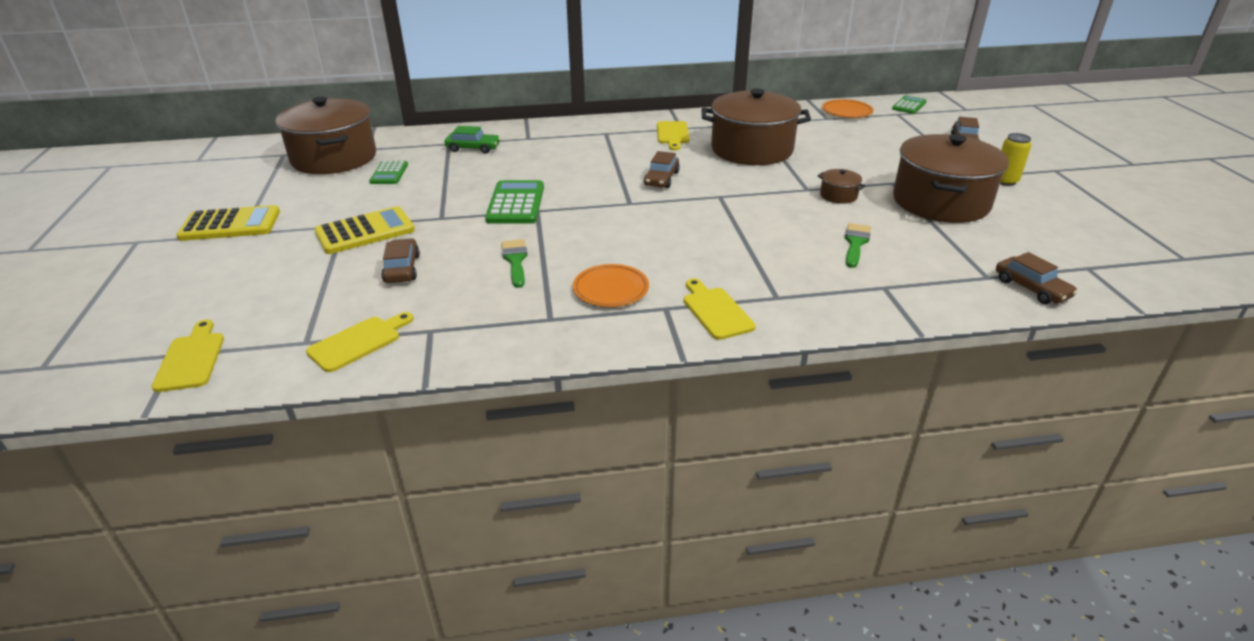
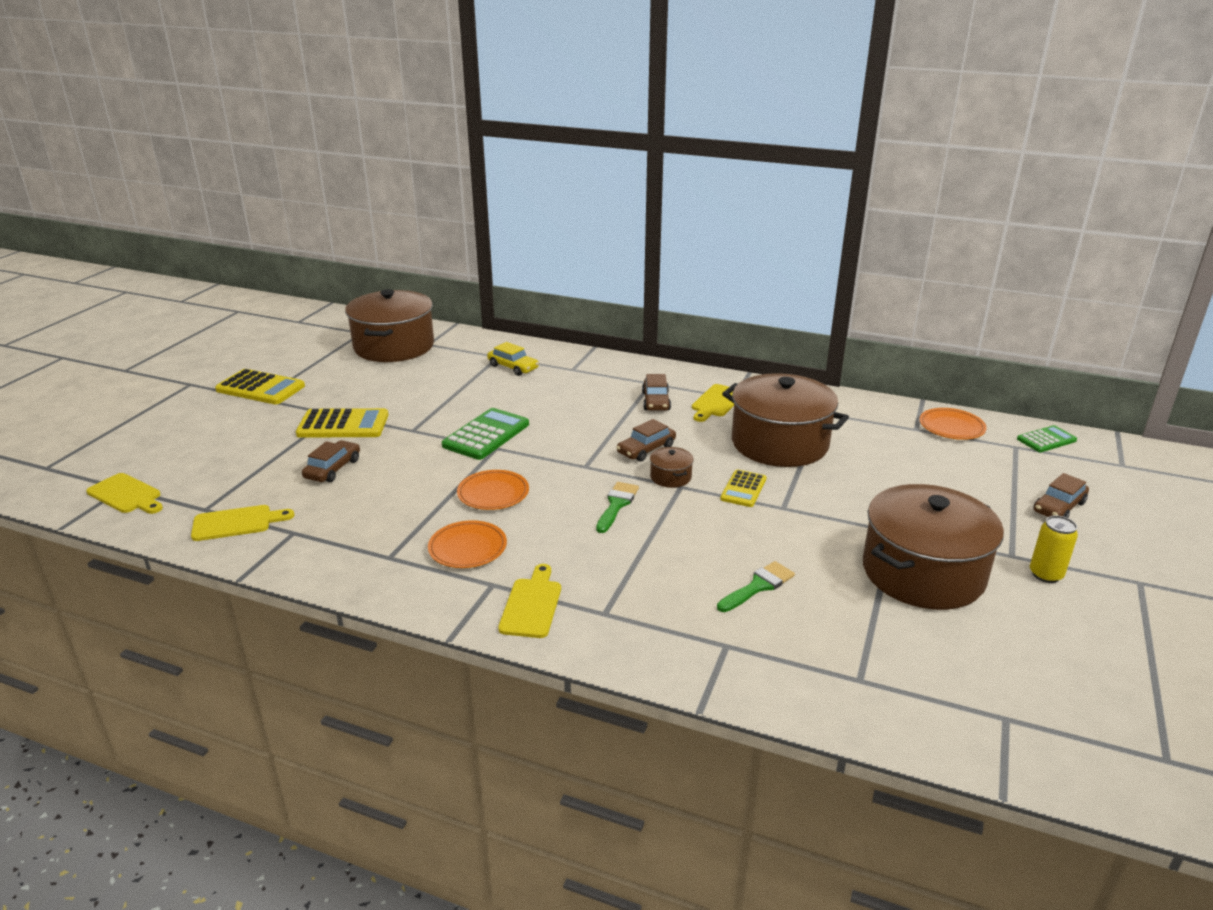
camera: 30 degrees right, 5 degrees down
yellow cutting board [152,320,224,392] -> yellow cutting board turned 105 degrees clockwise [86,473,163,514]
green calculator [369,161,408,184] -> none
green car [444,126,500,154] -> yellow car [487,342,539,376]
green brush [502,239,527,288] -> green brush moved to [596,482,639,533]
brown pot [818,169,866,204] -> brown pot moved to [650,447,694,488]
brown car [996,252,1078,304] -> brown car moved to [642,374,671,411]
none -> orange plate [457,470,529,510]
none -> yellow calculator [720,469,766,507]

